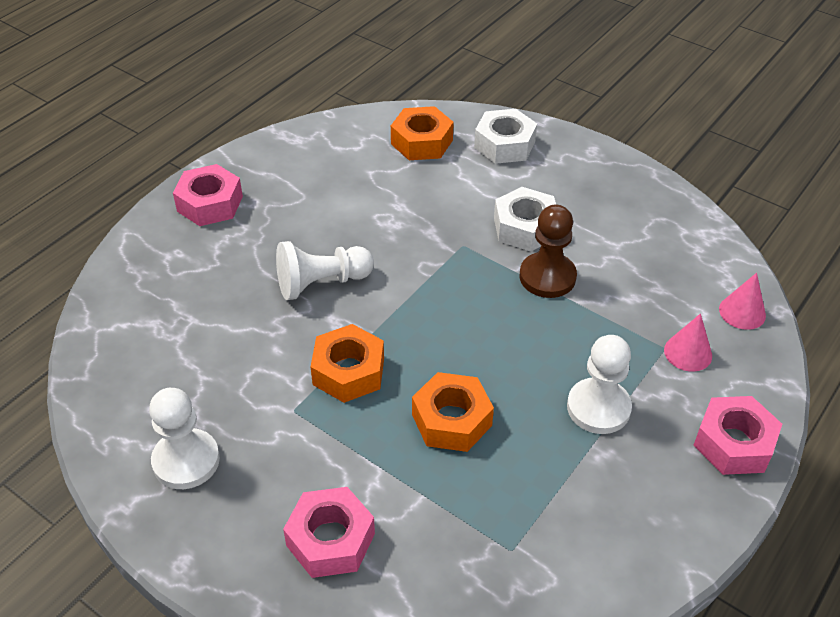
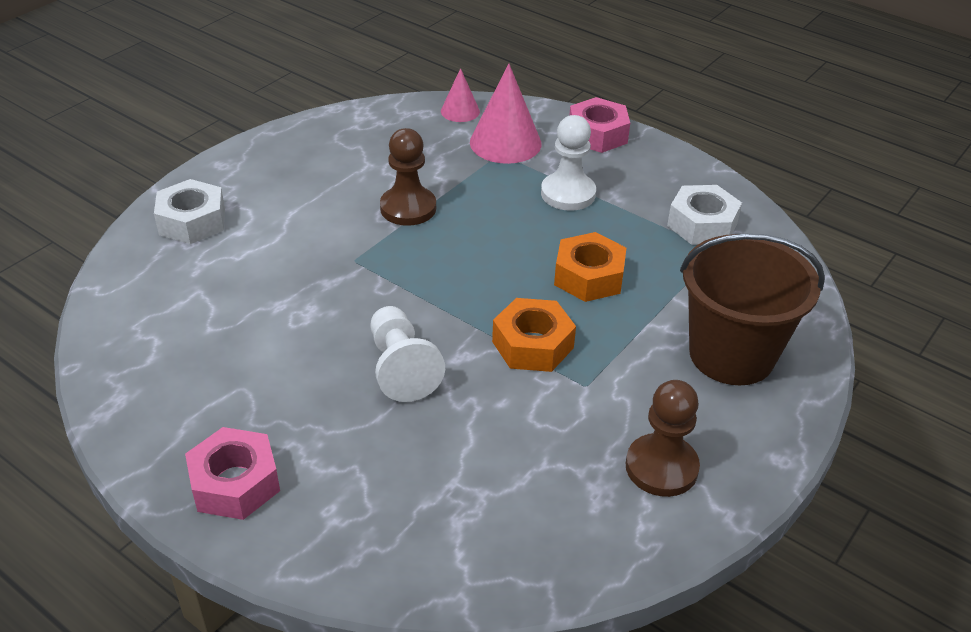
camera: 90 degrees left, 5 degrees down
white pawn [149,388,220,489] -> brown pawn [626,380,700,497]
pink nut [283,487,375,578] -> brown bucket [680,234,825,385]
orange nut [391,106,454,160] -> none
white nut [494,187,556,252] -> white nut moved to [667,185,742,245]
pink cone [664,313,712,372] -> pink cone [470,64,541,164], size x1.77

